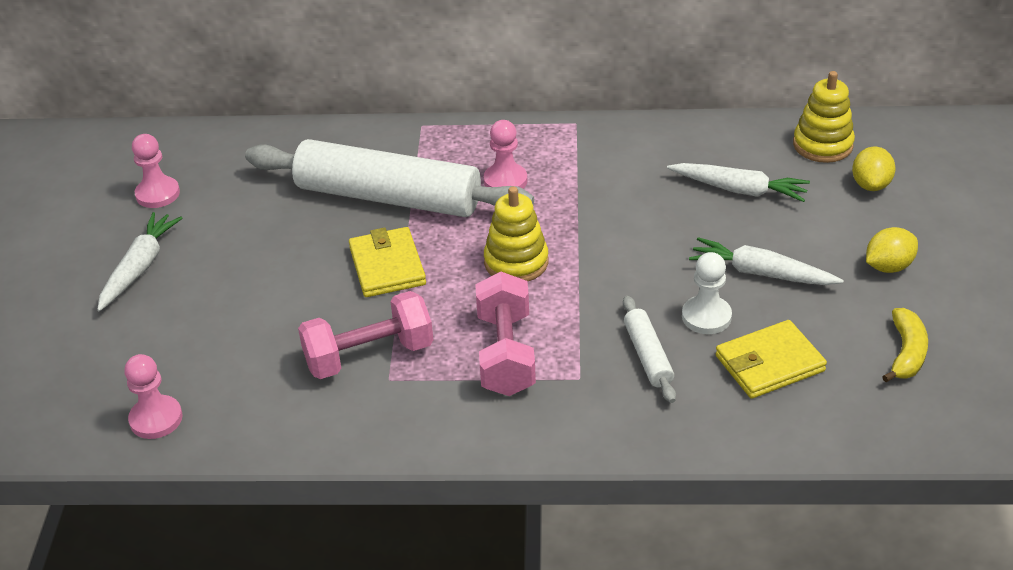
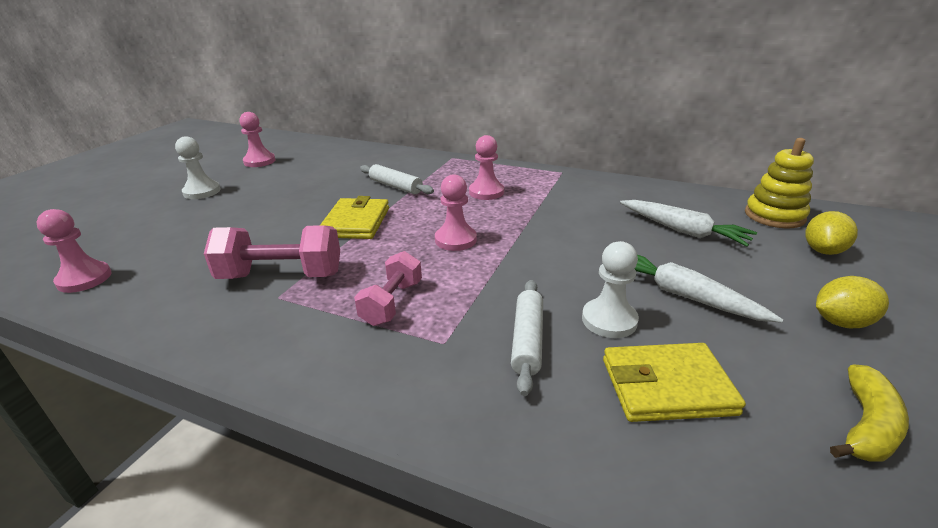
camera: 20 degrees right, 10 degrees down
white carrot [97,212,182,312] -> white pawn [175,136,221,199]
white rolling pin [245,139,534,217] -> white rolling pin [360,164,434,194], size x0.43
pink dumbbell [475,271,536,396] -> pink dumbbell [354,251,422,326], size x0.65
yellow stacking toy [484,186,549,282] -> pink pawn [435,174,477,251]

